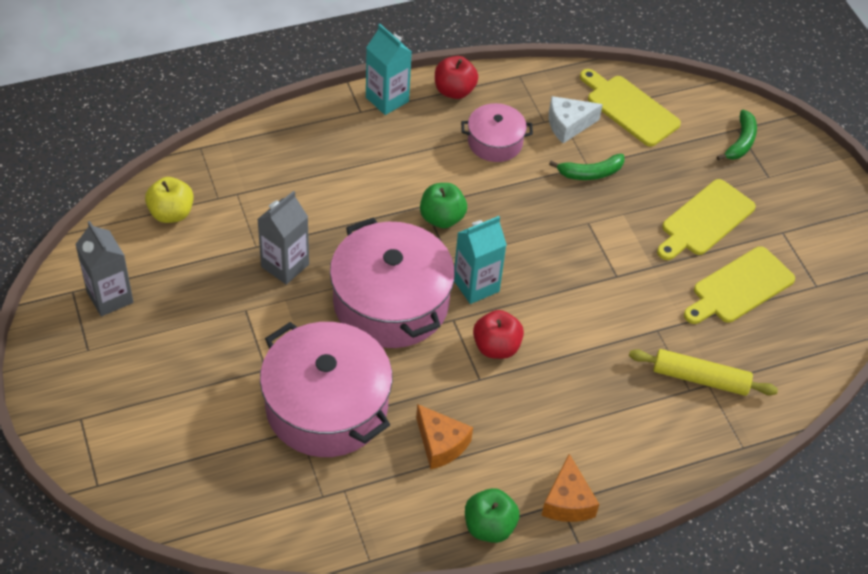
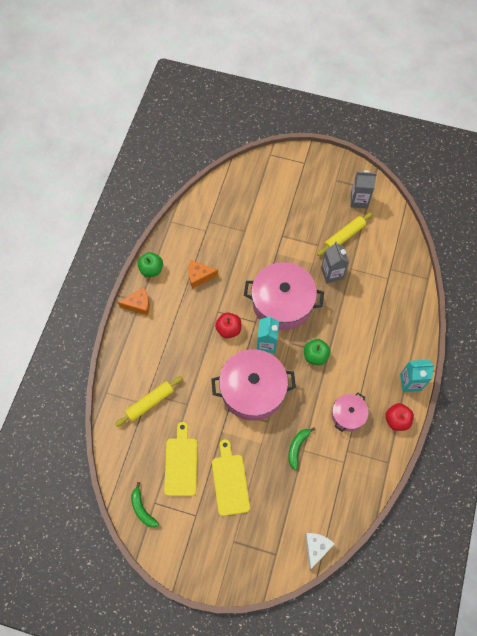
camera: 130 degrees right, 15 degrees up
yellow apple [145,177,194,223] -> none
pink pot [260,322,393,457] -> pink pot moved to [211,349,296,421]
orange cheese [541,454,599,522] -> orange cheese turned 135 degrees clockwise [118,287,150,316]
white cheese [549,96,603,144] -> white cheese moved to [305,533,335,570]
yellow cutting board [580,69,681,147] -> none
green banana [717,110,757,161] -> green banana moved to [131,482,159,528]
none -> yellow rolling pin [317,212,373,256]

